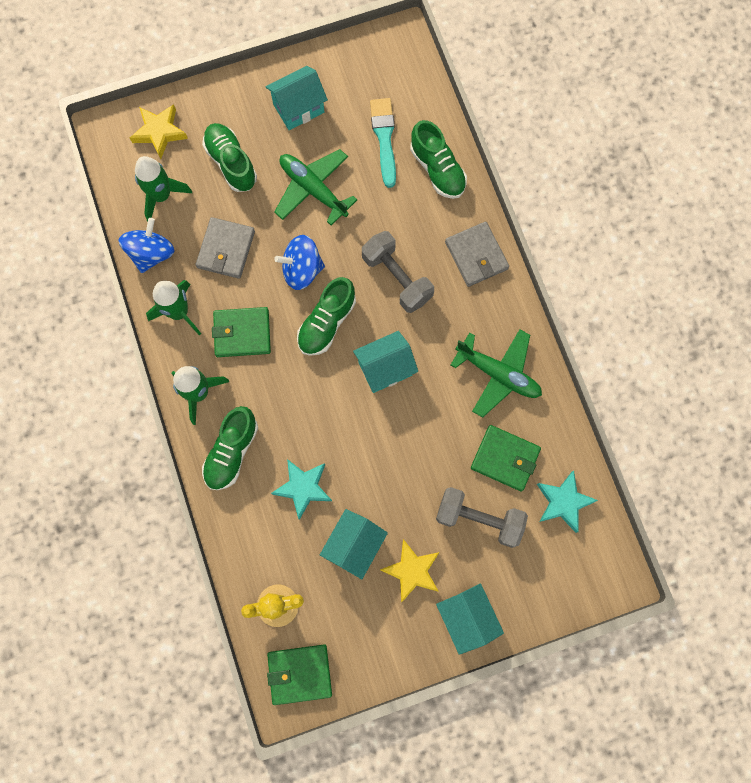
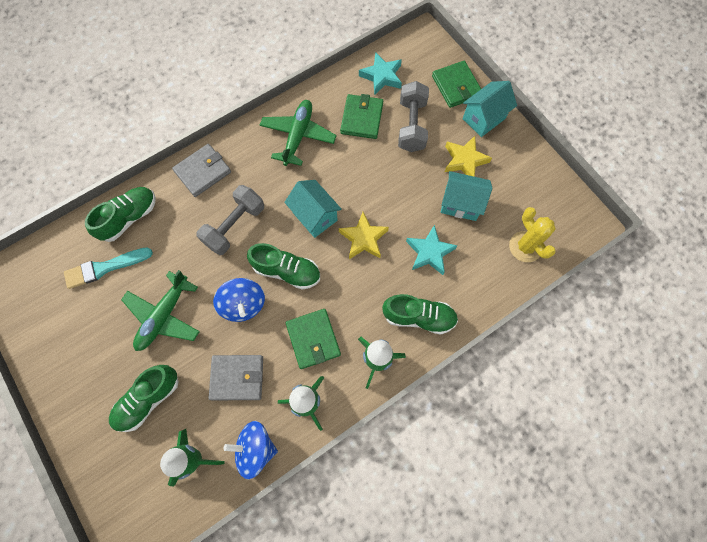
camera: 105 degrees left, 5 degrees down
yellow star [130,104,188,159] -> yellow star moved to [339,212,389,259]
turquoise house [266,66,328,130] -> none
green wallet [267,645,332,705] -> green wallet moved to [432,61,481,108]

